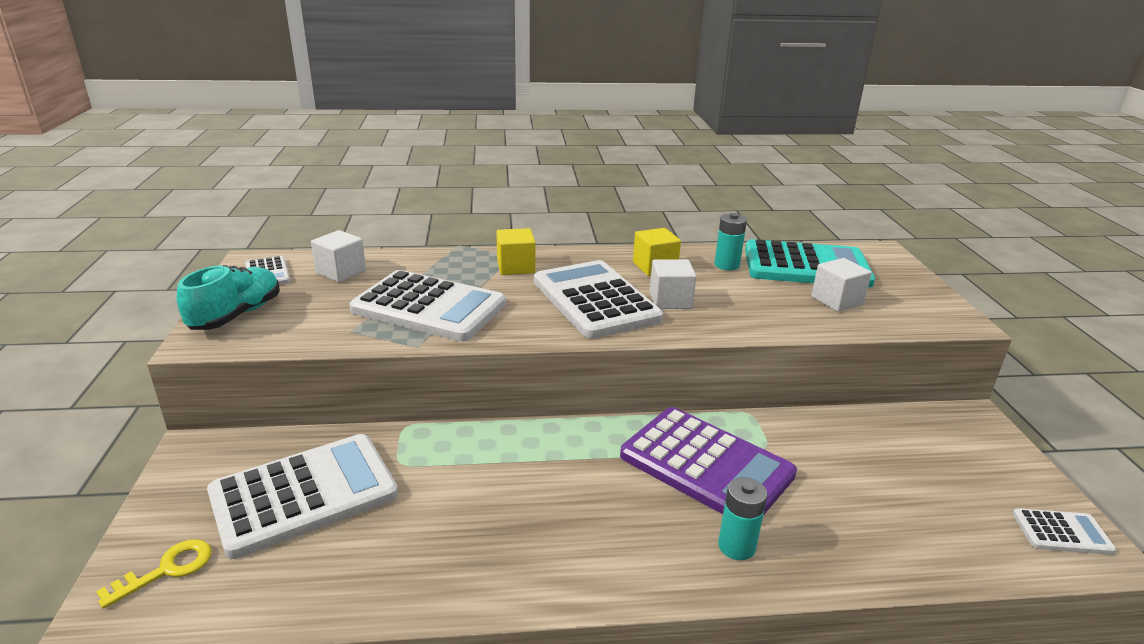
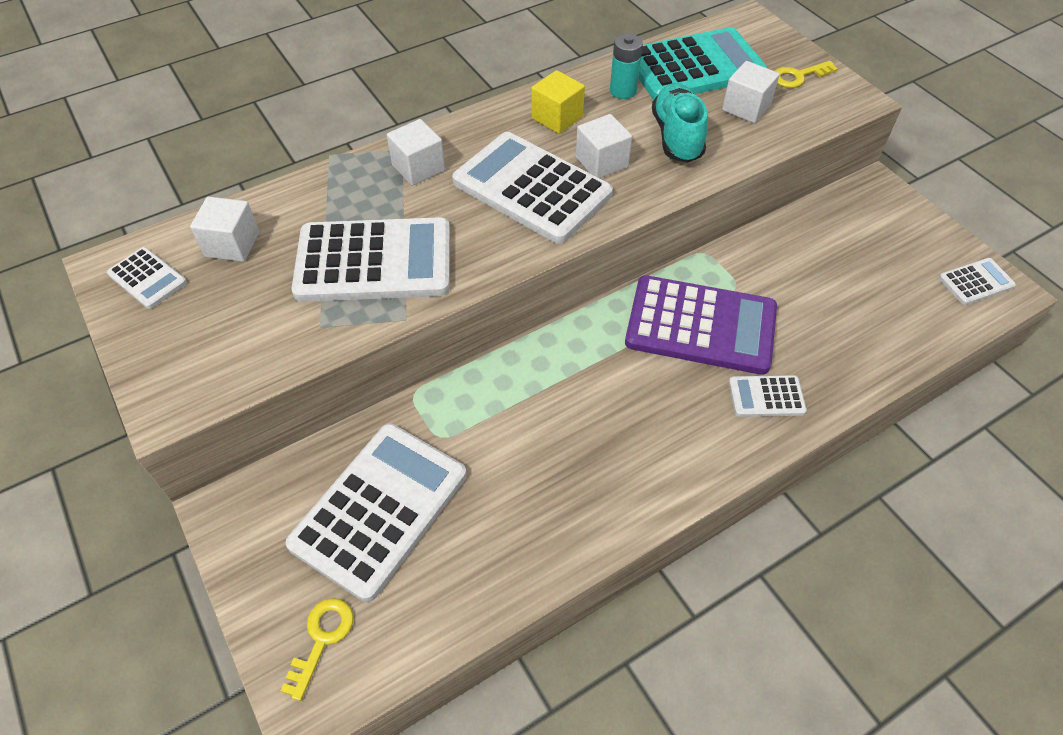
camera: 25 degrees left, 25 degrees up
turquoise shoe [177,265,280,330] -> turquoise shoe moved to [652,83,708,163]
yellow cube [496,228,535,275] -> white cube [387,119,445,186]
turquoise battery [718,477,767,560] -> white calculator [729,375,807,417]
none -> yellow key [775,61,838,88]

